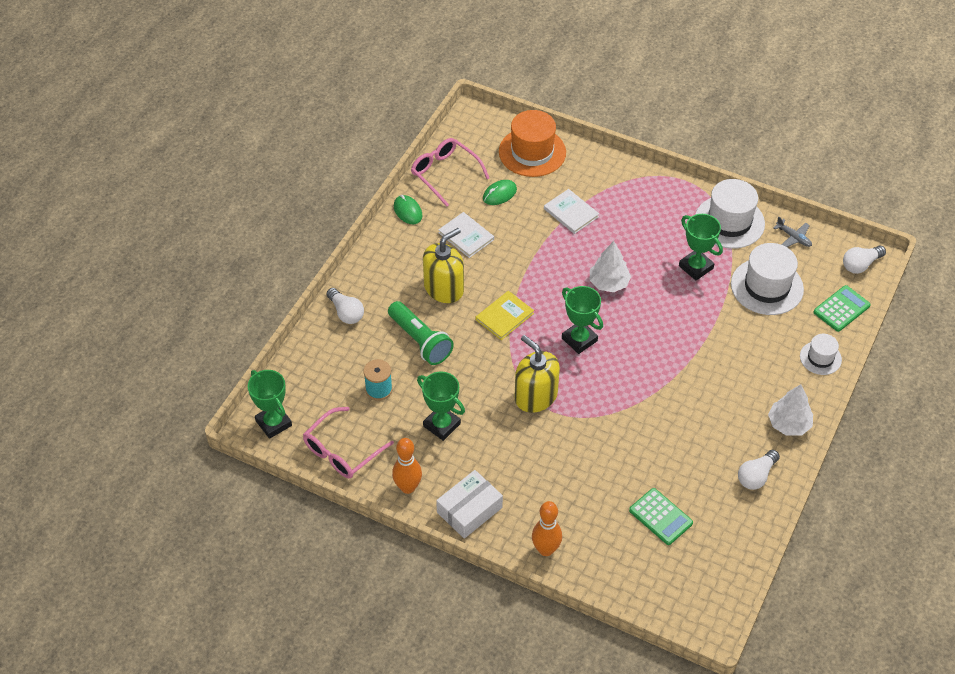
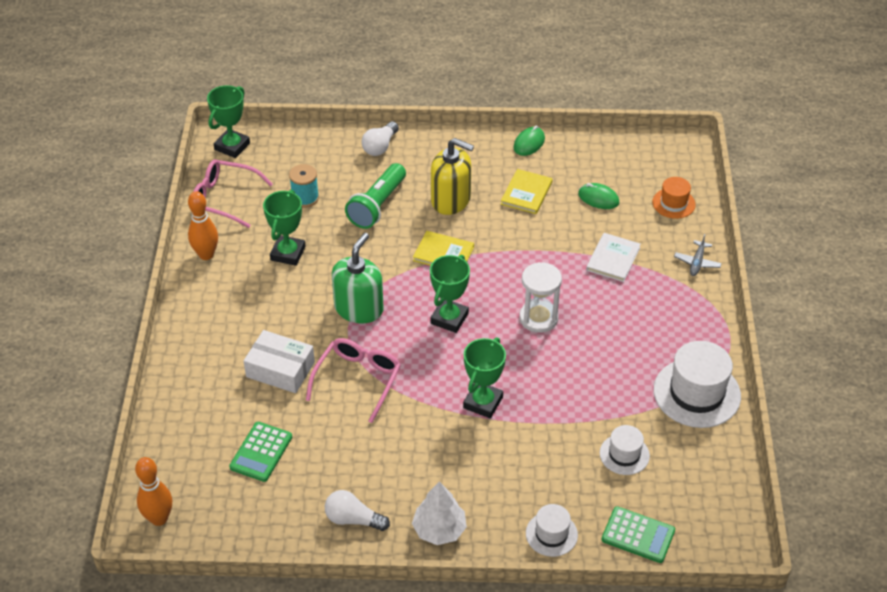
camera: 65 degrees right, 5 degrees down
pink glasses [411,138,489,207] -> pink glasses moved to [306,338,401,423]
white box [436,470,503,539] -> white box moved to [244,330,315,393]
white book [438,212,494,258] -> yellow book [501,169,553,214]
orange hat [499,110,566,177] -> orange hat [652,177,696,219], size x0.55
yellow soap dispenser [515,335,560,413] -> green soap dispenser [332,233,384,323]
orange bowling pin [532,501,562,556] -> orange bowling pin moved to [135,457,172,526]
white tree [590,241,631,292] -> white hourglass [519,262,562,333]
green trophy [679,214,723,280] -> green trophy moved to [463,337,506,418]
white hat [731,243,804,315] -> white hat [600,425,650,475], size x0.55
grey plane [773,216,812,247] -> grey plane moved to [674,234,722,276]
white light bulb [843,245,886,274] -> none

